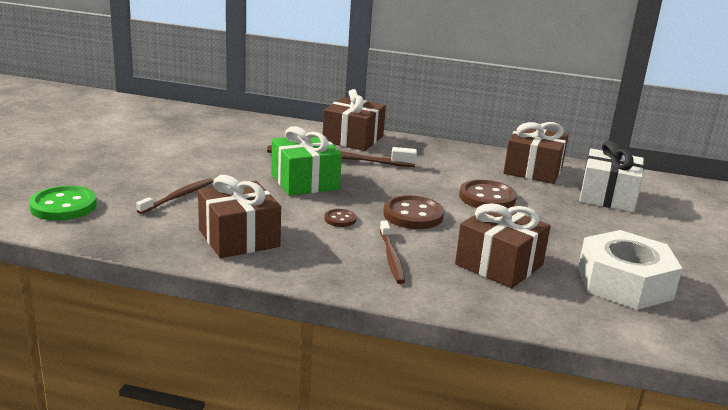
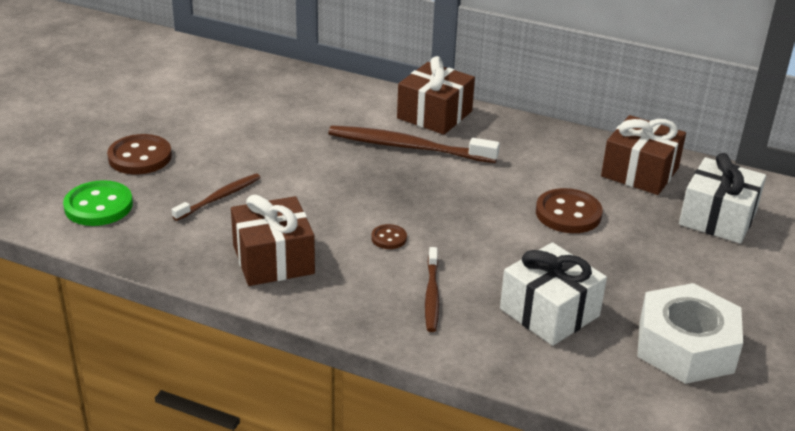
camera: 10 degrees right, 10 degrees up
green gift [271,126,342,196] -> none
brown button [383,195,444,229] -> brown button moved to [107,134,172,175]
brown gift [455,203,551,288] -> white gift [500,242,607,346]

